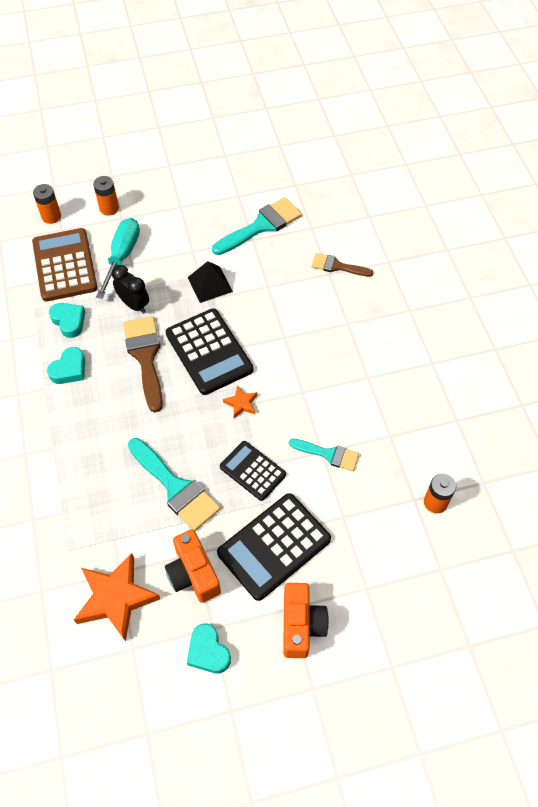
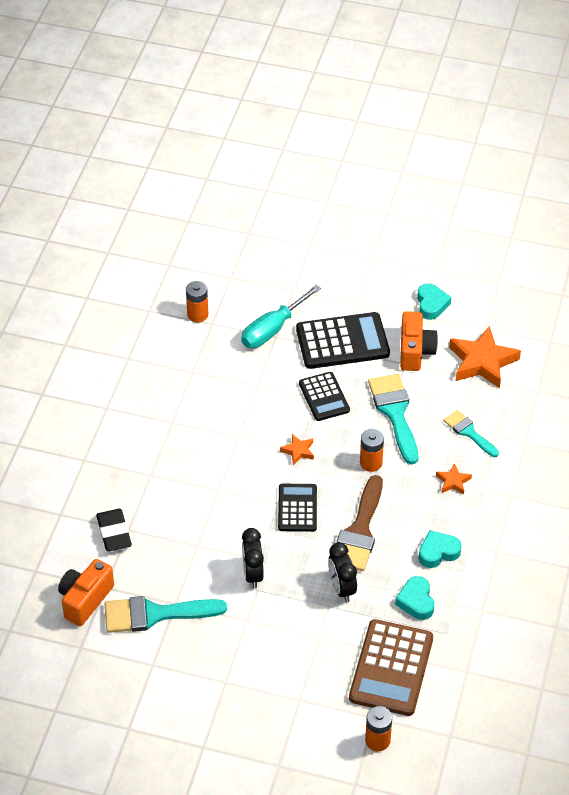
camera: 150 degrees left, 10 degrees down
orange battery [93,176,119,216] -> orange battery moved to [360,429,384,472]
turquoise screwdriver [96,218,140,299] -> turquoise screwdriver moved to [241,285,321,348]
black calculator [166,308,254,395] -> black calculator [278,484,317,532], size x0.62
black pyramid [188,261,233,303] -> black clock [242,528,264,588]
orange camera [283,583,329,658] -> orange camera moved to [58,559,114,626]
turquoise brush [289,439,359,471] -> turquoise brush moved to [444,410,499,457]
brown brush [311,253,373,277] -> black eraser [96,509,132,552]
none -> orange star [436,463,472,495]

